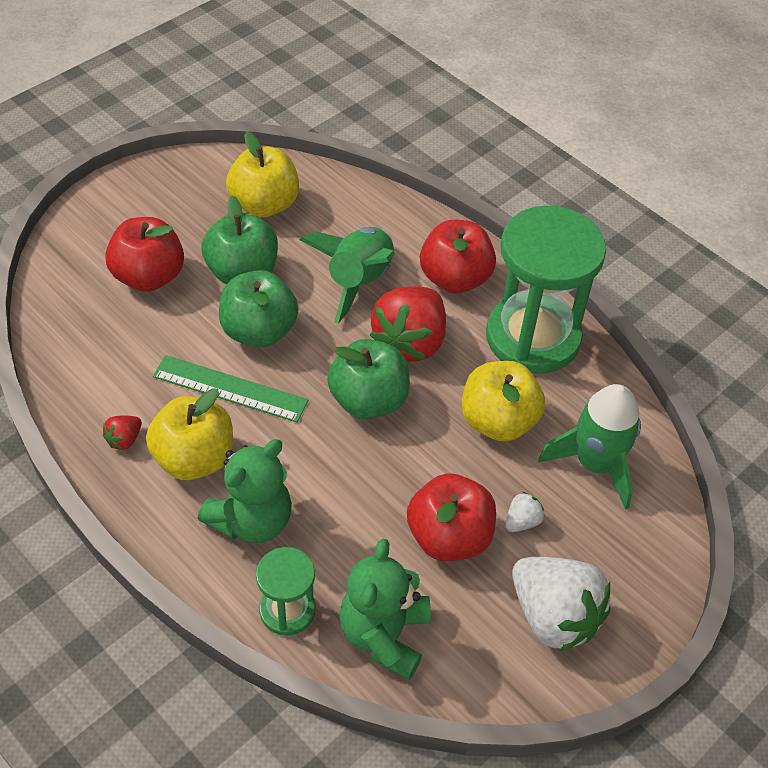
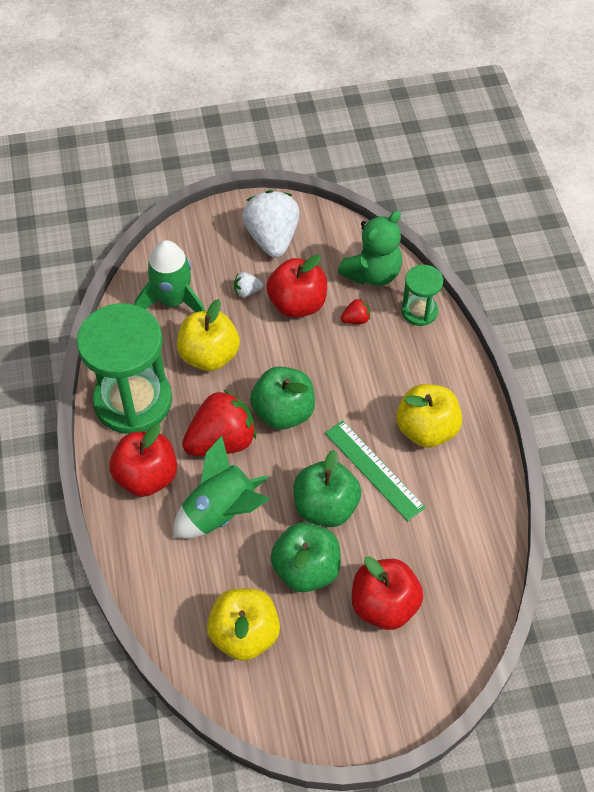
camera: 145 degrees left, 5 degrees up
red strawberry [103,415,142,450] -> red strawberry moved to [341,299,370,324]
green teddy bear [198,439,292,543] -> none

